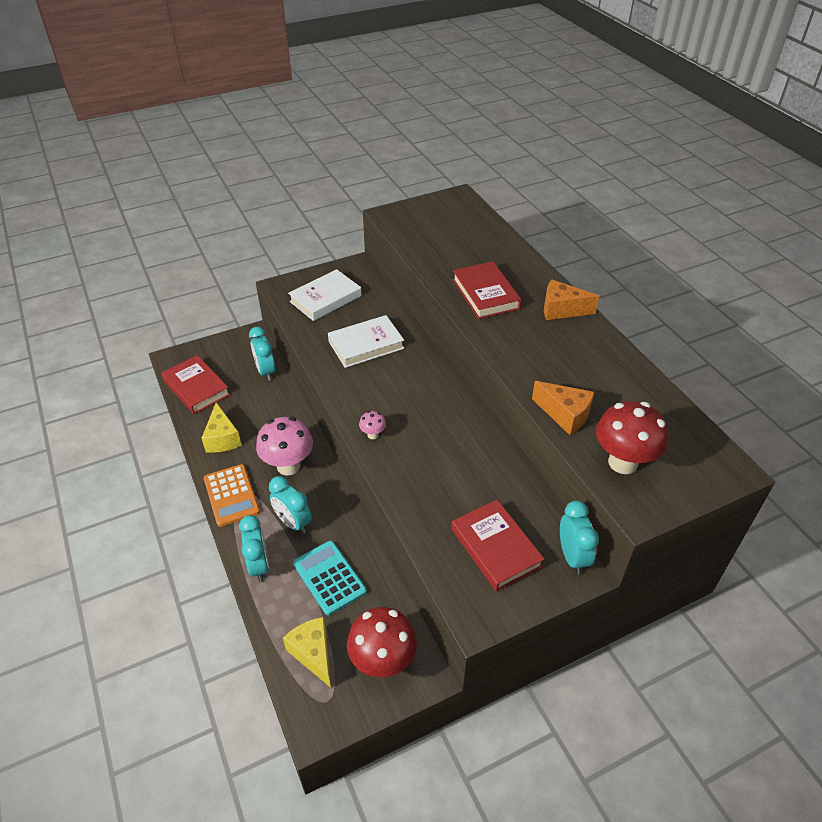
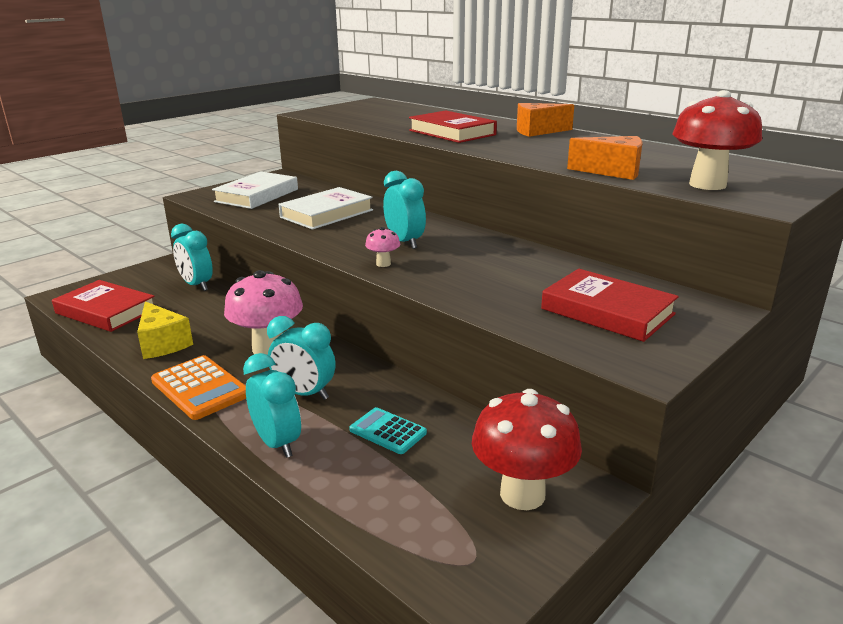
camera: 20 degrees left, 20 degrees down
yellow cheese [283,617,331,688] -> none
turquoise calculator [293,541,367,616] -> turquoise calculator [349,407,427,454], size x0.64
turquoise clock [560,500,599,575] -> turquoise clock moved to [383,171,426,249]

